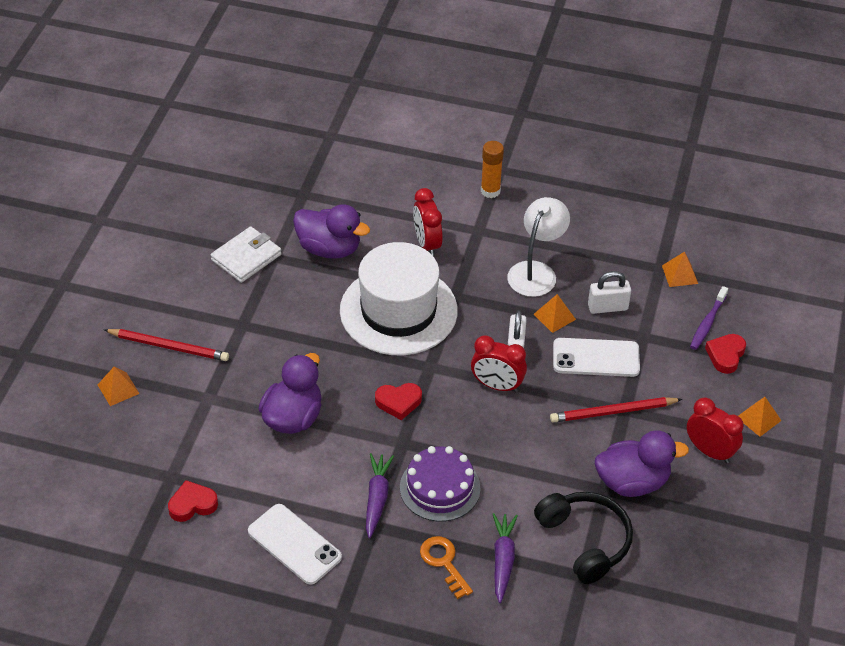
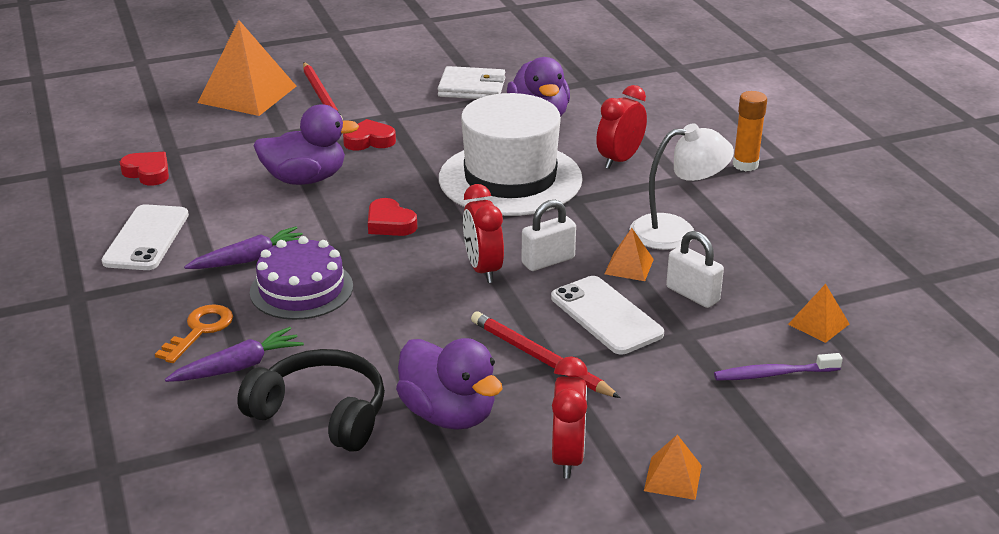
camera: 55 degrees right, 15 degrees down
orange pyramid [98,367,140,406] -> orange pyramid [198,20,296,116], size x2.15
black headphones [534,492,633,584] -> black headphones turned 90 degrees counterclockwise [237,349,385,452]
red heart [705,334,746,374] -> red heart moved to [343,119,396,150]

